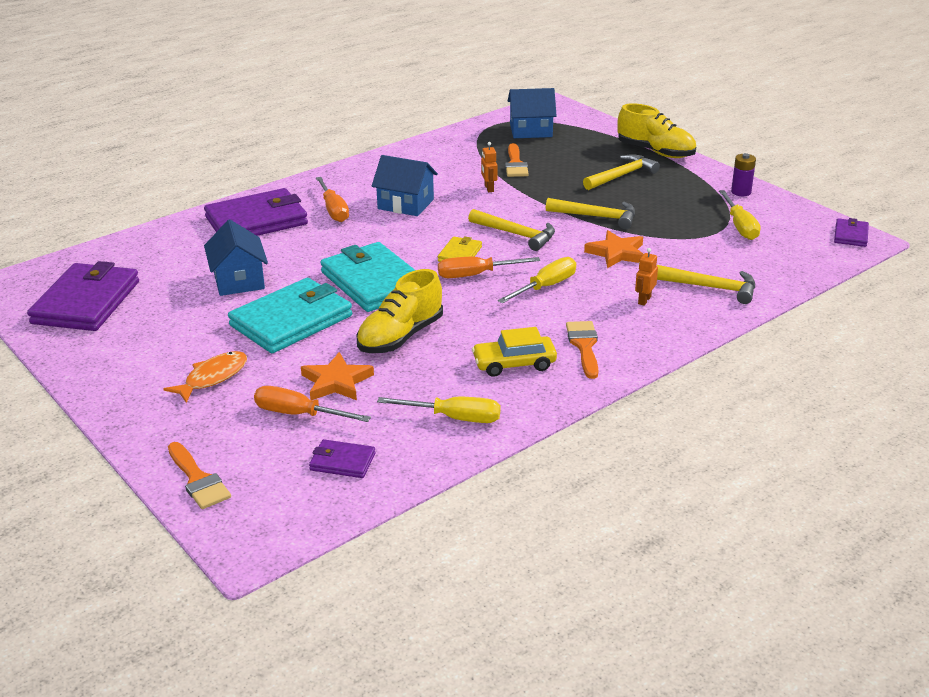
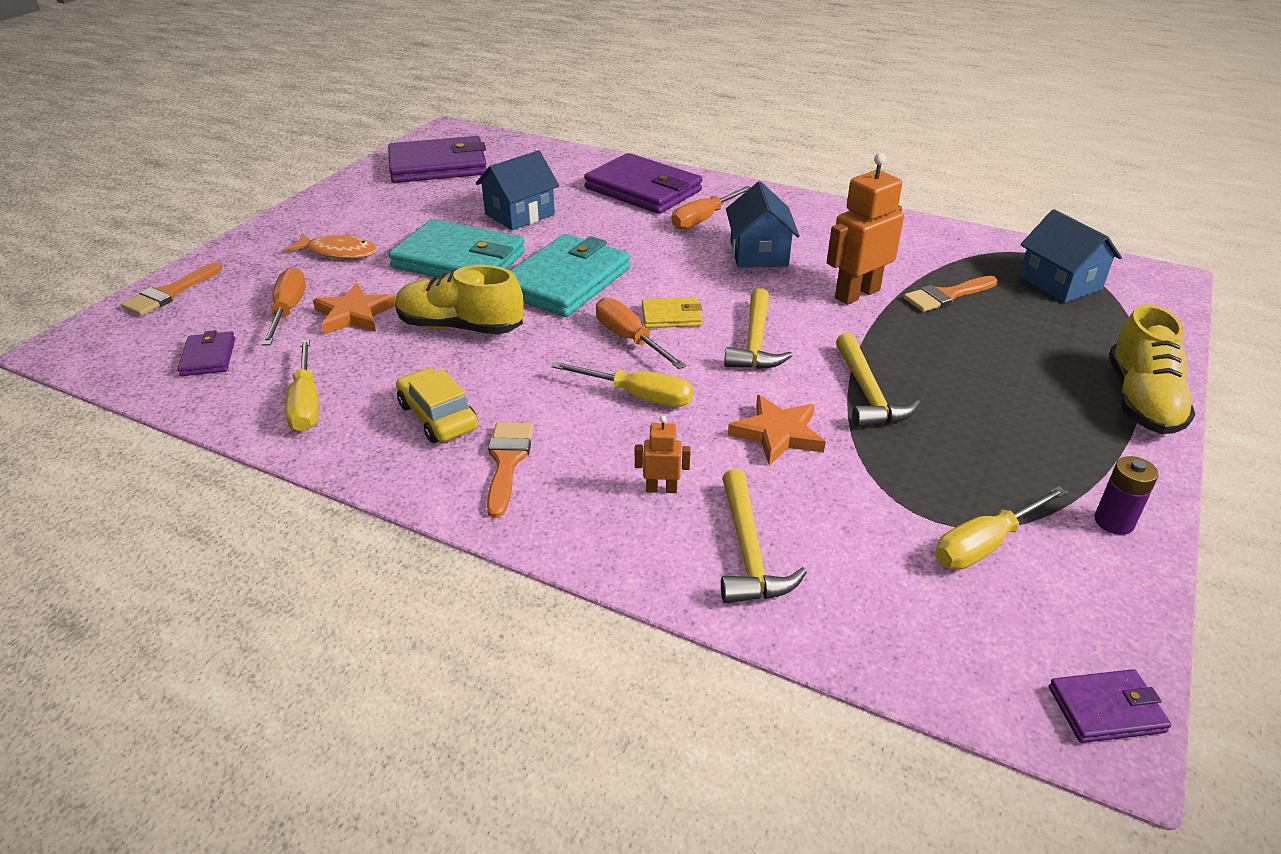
camera: 65 degrees right, 5 degrees up
orange robot [481,142,498,192] -> orange robot [827,153,904,305], size x2.08
orange brush [566,321,599,379] -> orange brush turned 60 degrees counterclockwise [487,422,533,518]
yellow hammer [583,154,660,190] -> none

